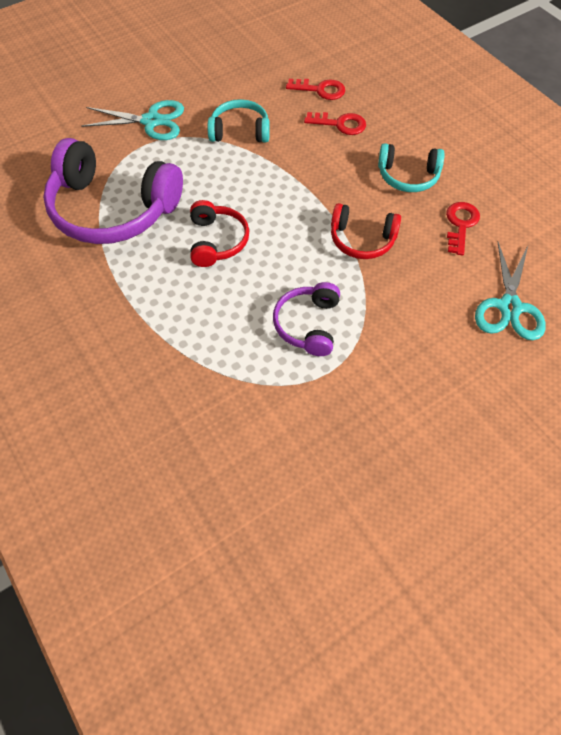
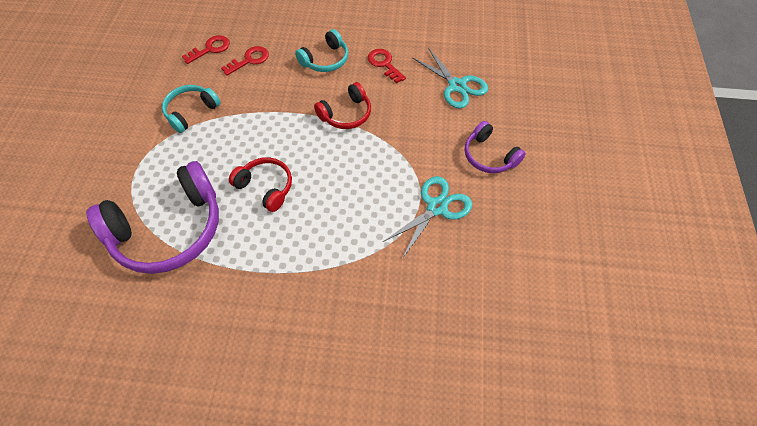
camera: 50 degrees left, 0 degrees up
turquoise scissors [81,100,184,140] -> turquoise scissors moved to [383,176,472,259]
purple headphones [273,282,340,356] -> purple headphones moved to [465,121,526,173]

